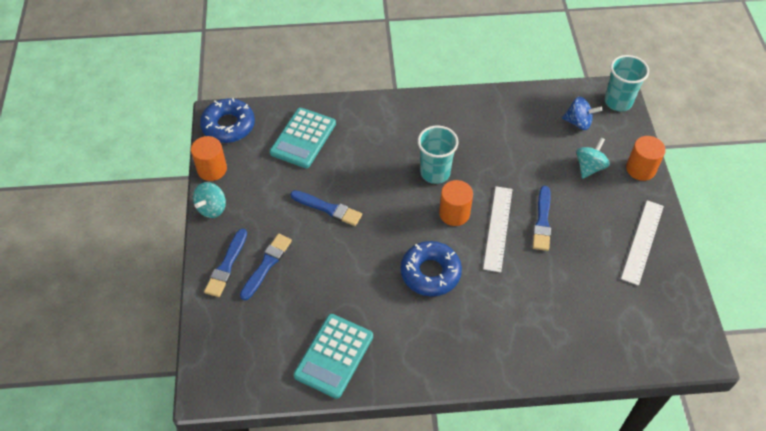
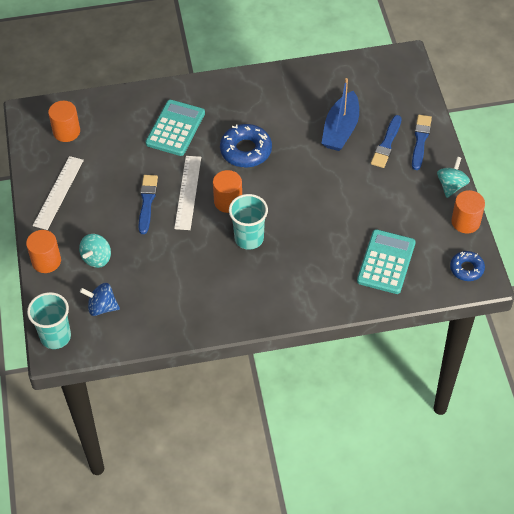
camera: 175 degrees right, 0 degrees up
blue donut [200,98,255,143] -> blue donut [450,251,485,281], size x0.62
blue brush [291,190,362,226] -> none
turquoise calculator [294,314,373,399] -> turquoise calculator moved to [145,100,205,156]
none -> orange cylinder [48,101,80,142]
none -> blue boat [321,78,359,151]

